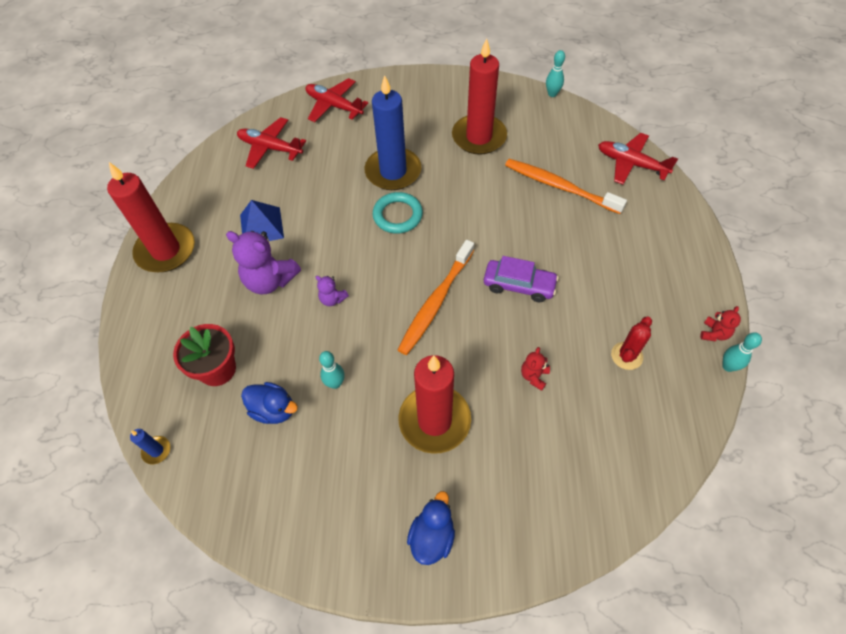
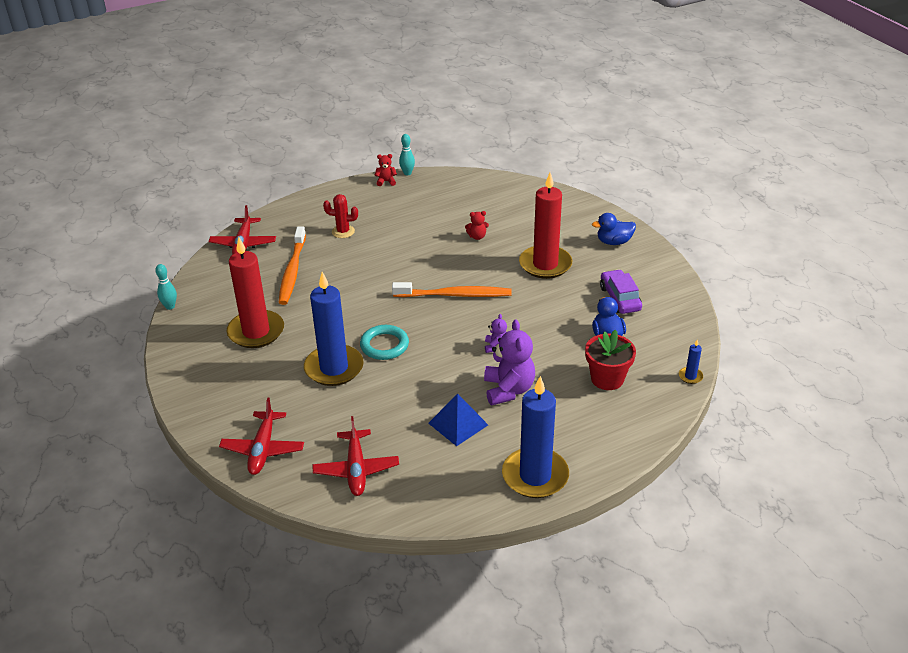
camera: 120 degrees left, 20 degrees down
red candle [107,162,195,272] -> blue candle [502,376,569,498]
turquoise bowling pin [319,351,345,389] -> none
purple car [484,256,559,302] -> purple car moved to [600,269,642,314]
red cactus [611,317,652,370] -> red cactus moved to [323,194,358,238]

